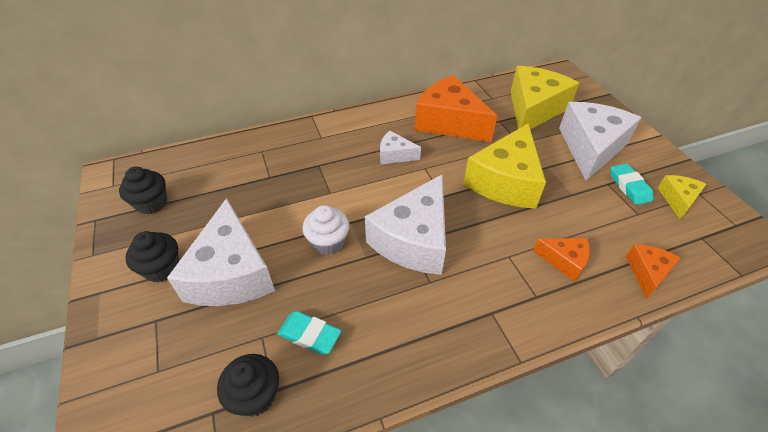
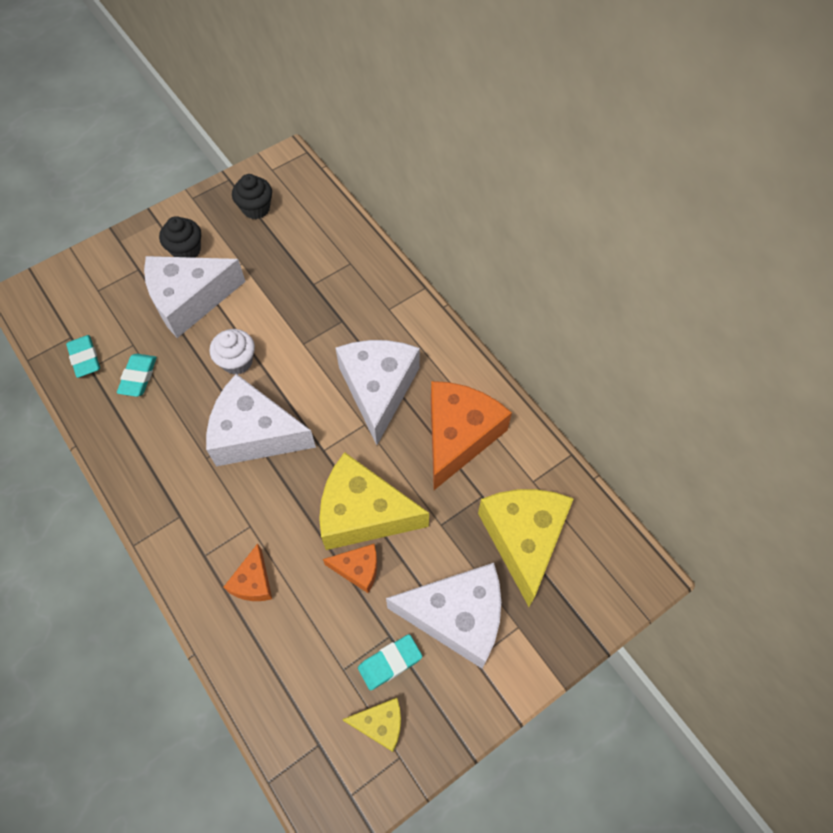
camera: 75 degrees right, 15 degrees up
black cupcake [217,354,279,417] -> turquoise eraser [66,335,100,378]
white cheese [380,131,421,164] -> white cheese [336,340,420,445], size x2.04
yellow cheese [510,66,579,129] -> yellow cheese turned 105 degrees counterclockwise [478,489,574,607]
orange cheese [626,244,680,299] -> orange cheese moved to [323,544,377,593]

